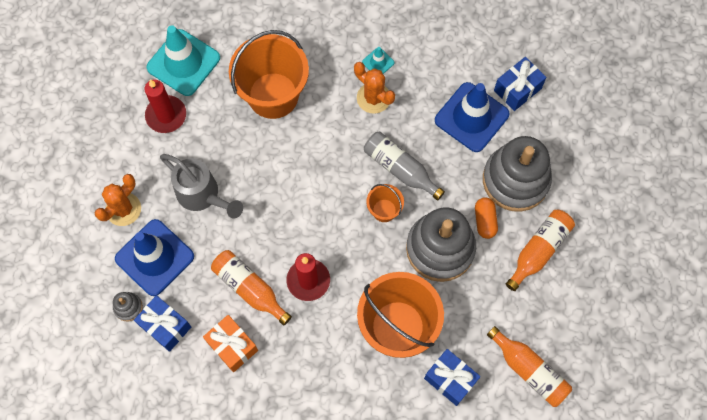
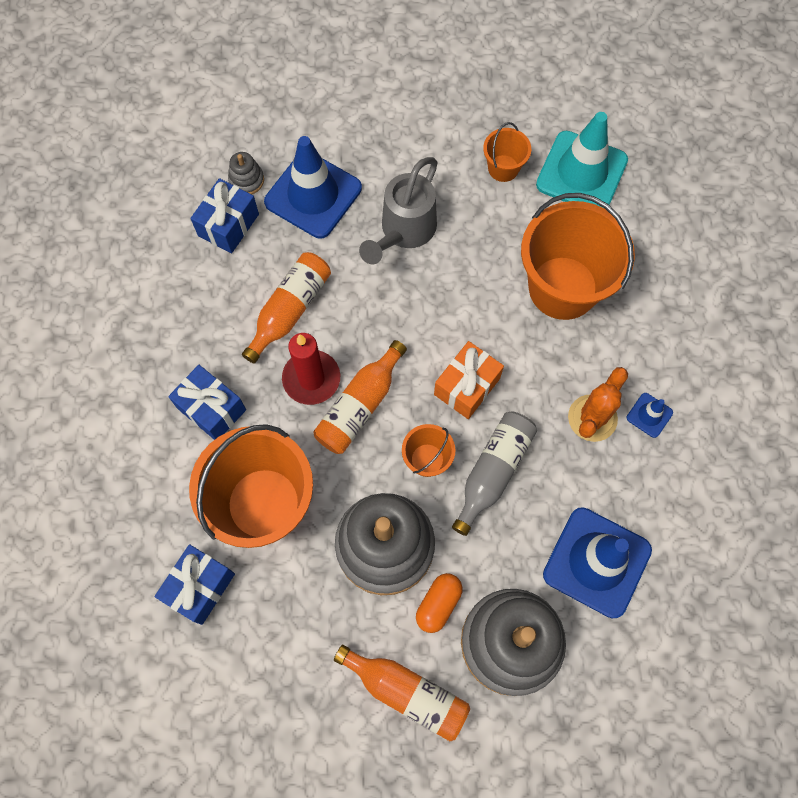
camera: 80 degrees right, 0 degrees up
orange cactus [95,174,141,226] -> none
red candle [144,79,186,133] -> orange bucket [483,122,531,182]
orange gift [203,315,258,372] -> orange gift moved to [434,341,504,419]
turquoise traffic cone [362,47,394,74] -> blue traffic cone [627,393,673,438]
orange capsule [475,197,498,239] -> orange capsule turned 45 degrees counterclockwise [416,573,463,633]
orange bottle [487,326,572,407] -> orange bottle moved to [313,340,407,454]
blue gift [494,57,546,111] -> blue gift moved to [168,365,246,440]

